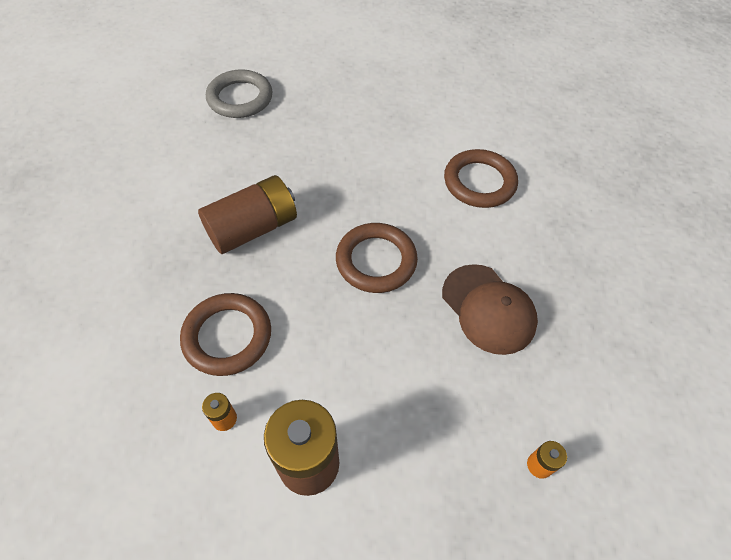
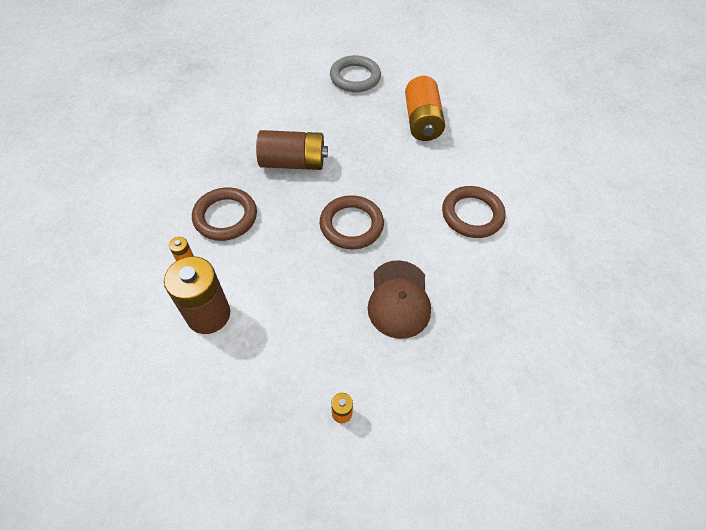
camera: 35 degrees right, 0 degrees up
none -> orange battery [405,76,445,141]

